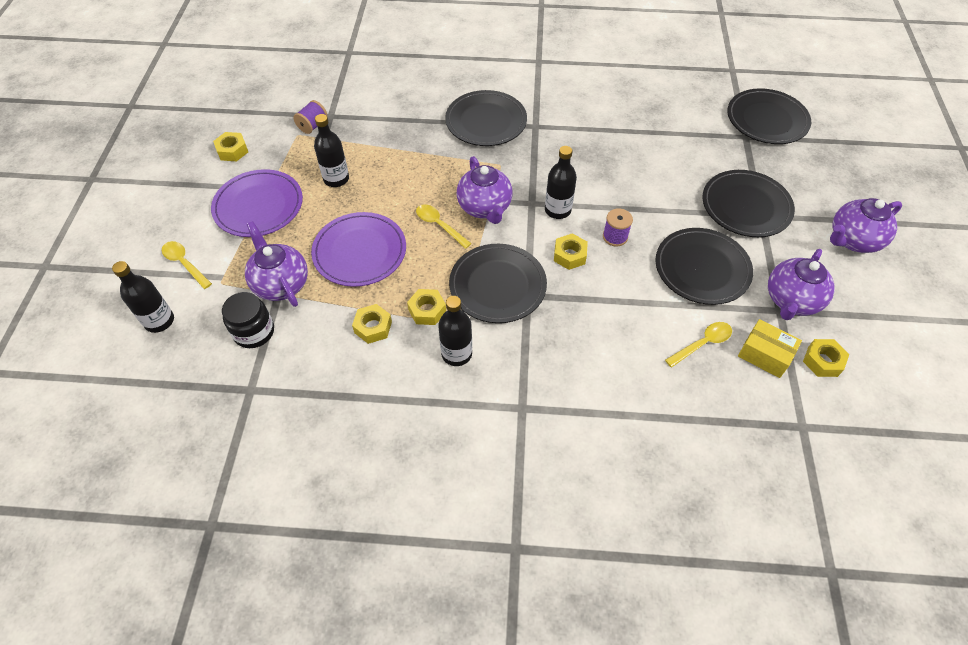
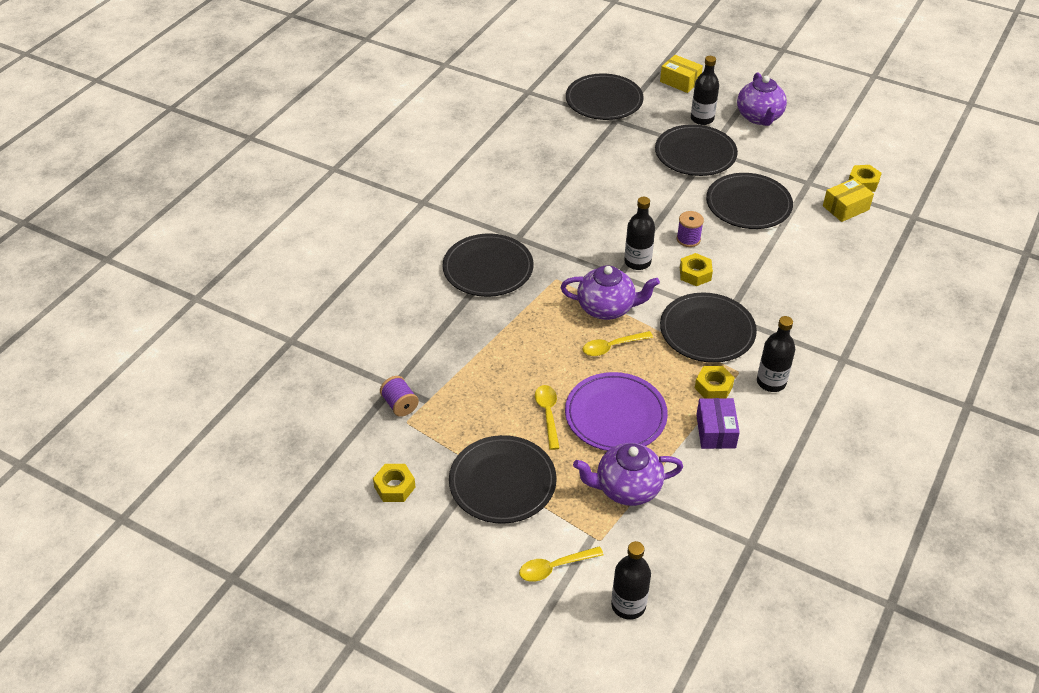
camera: 65 degrees left, 10 degrees down
purple plate [211,169,303,237] -> black plate [449,435,556,524]
black jar [222,292,274,348] -> none
black bottle [314,114,349,187] -> black bottle moved to [691,56,719,125]
yellow nut [352,304,392,344] -> purple box [696,398,740,449]
yellow spoon [665,322,732,368] -> yellow spoon moved to [535,385,560,450]
purple teapot [768,249,835,320] -> none
none -> yellow box [660,55,703,93]

